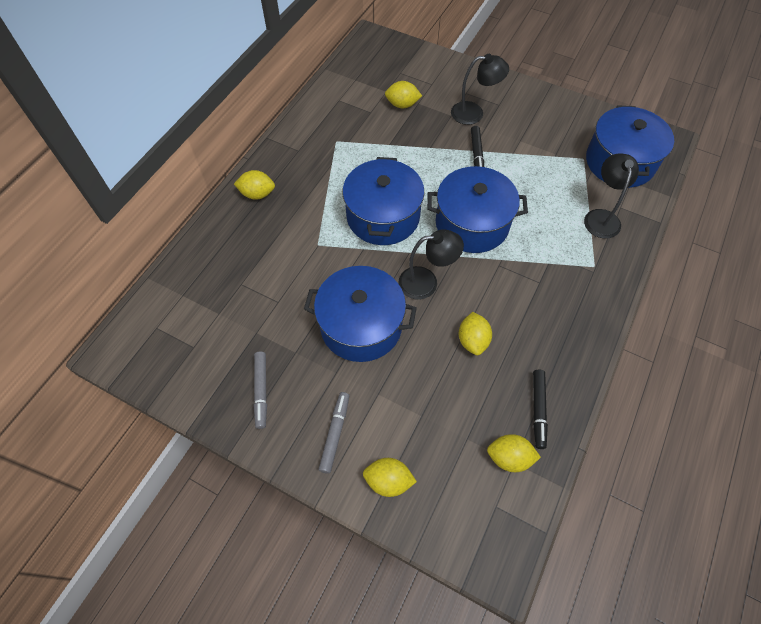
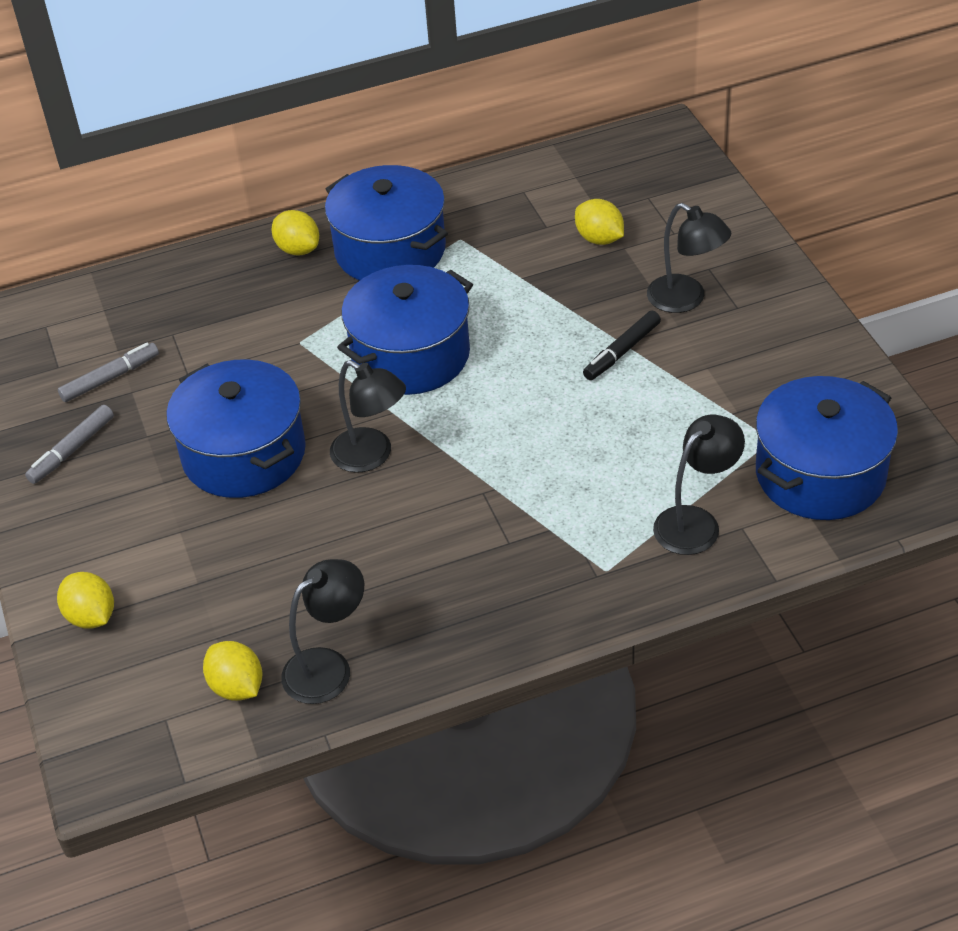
camera: 45 degrees right, 15 degrees down
grey marker [318,392,349,474] -> grey marker moved to [58,343,159,402]
blue pot [427,166,528,253] -> blue pot moved to [325,165,448,281]
yellow lemon [459,312,492,355] -> none
black marker [533,370,548,449] -> black lamp [281,559,364,704]

